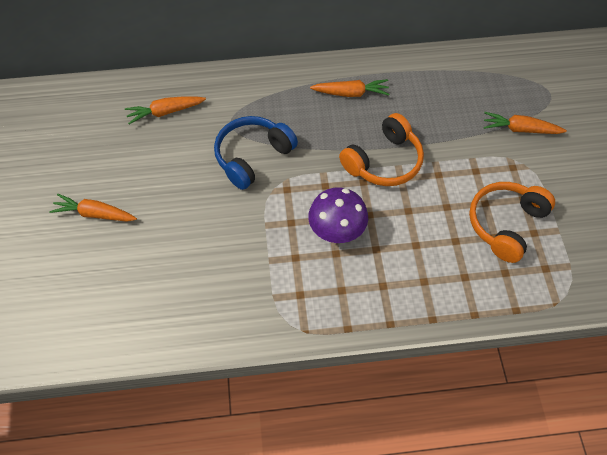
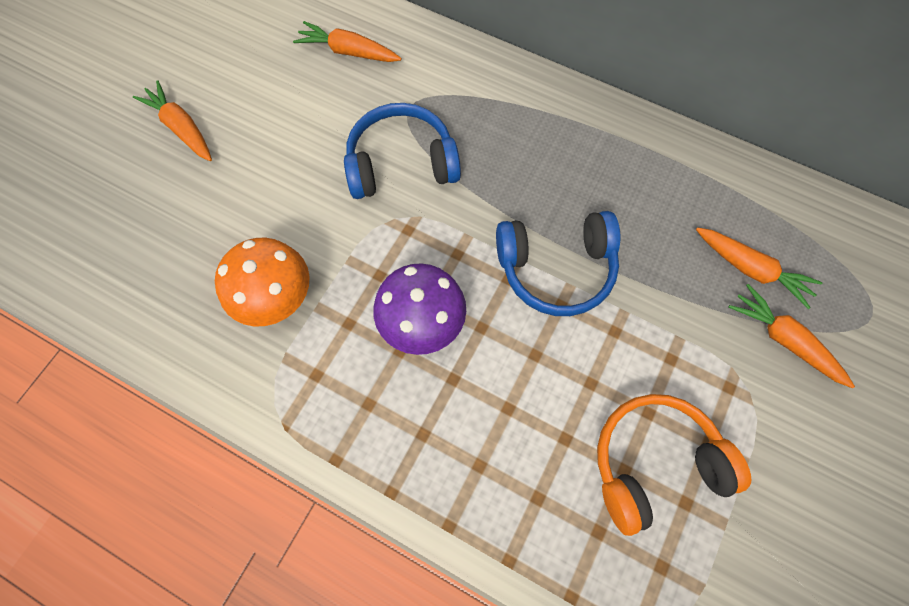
camera: 35 degrees right, 10 degrees up
orange carrot [310,79,389,97] -> orange carrot moved to [696,227,822,309]
orange headphones [339,113,424,186] -> blue headphones [496,211,620,316]
none -> orange mushroom [215,238,310,327]

